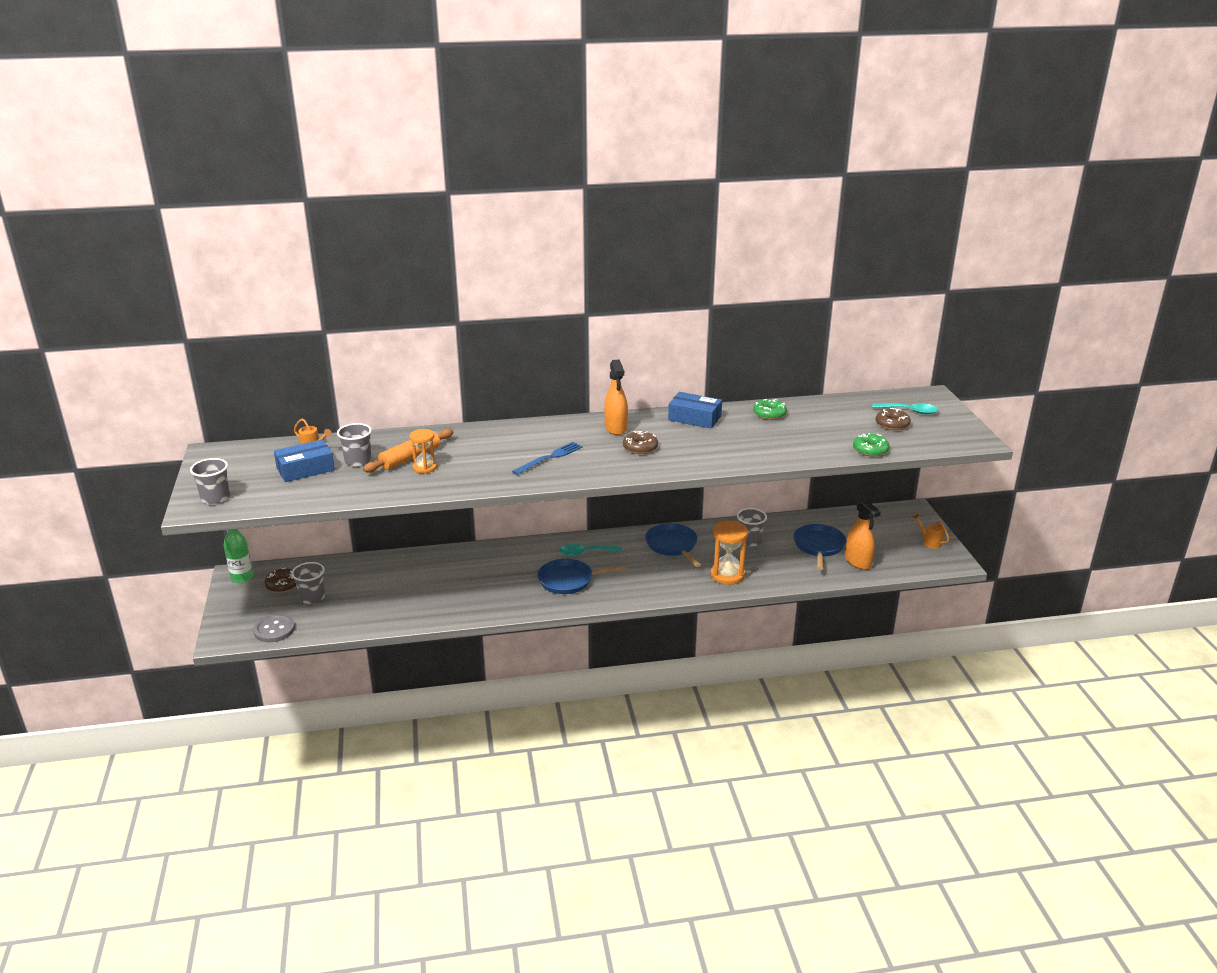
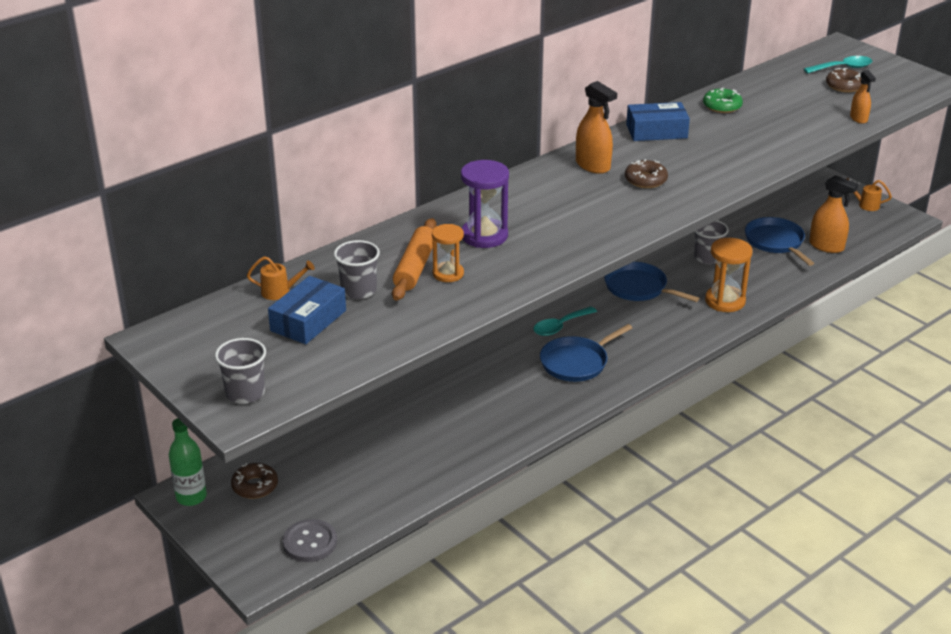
camera: 30 degrees left, 5 degrees up
grey cup [291,562,325,604] -> none
blue fork [512,442,582,475] -> none
green donut [853,433,890,457] -> orange spray bottle [850,70,876,124]
none -> purple hourglass [461,160,509,248]

